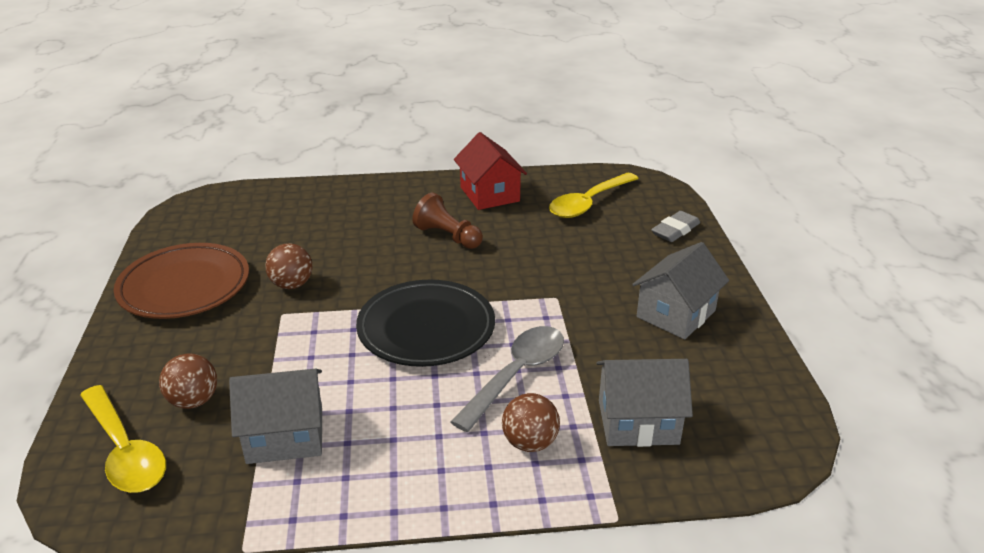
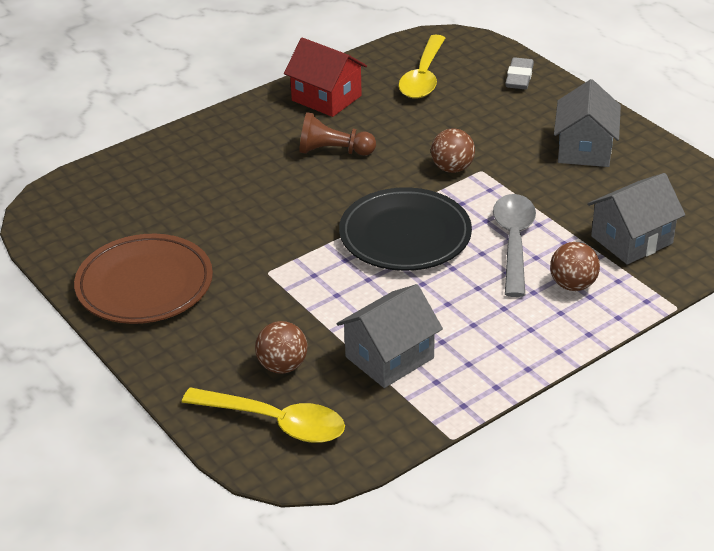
camera: 30 degrees left, 5 degrees up
brown ball [265,243,312,289] -> brown ball moved to [431,128,475,173]

